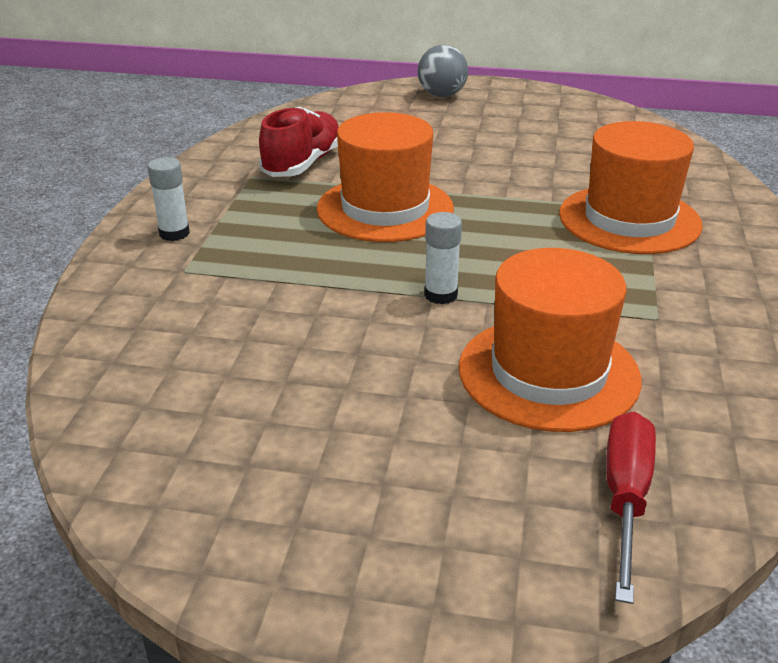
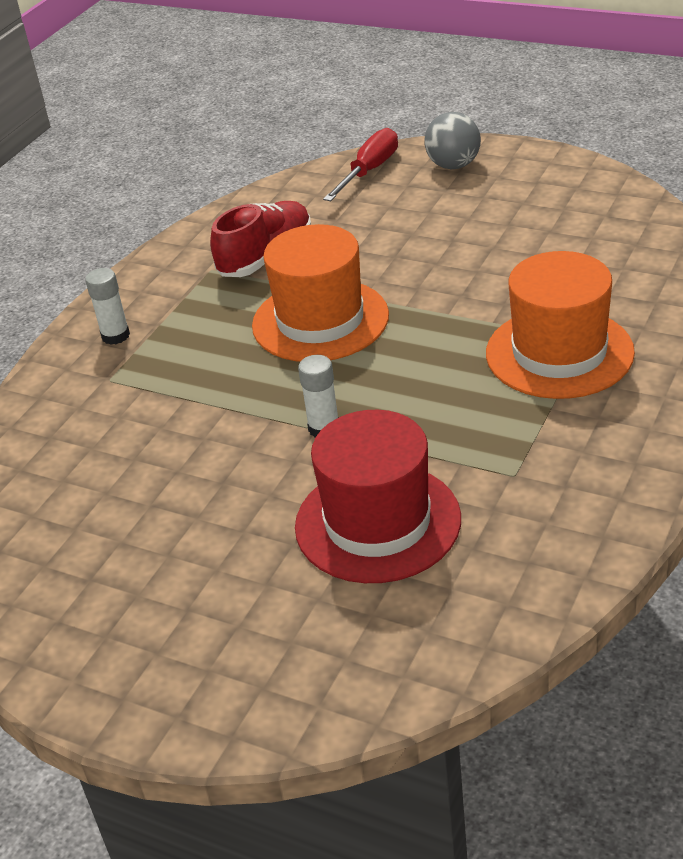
camera: 20 degrees right, 5 degrees up
orange hat [459,248,642,432] -> red hat [295,410,461,583]
red screwdriver [606,412,656,604] -> red screwdriver moved to [323,128,398,201]

